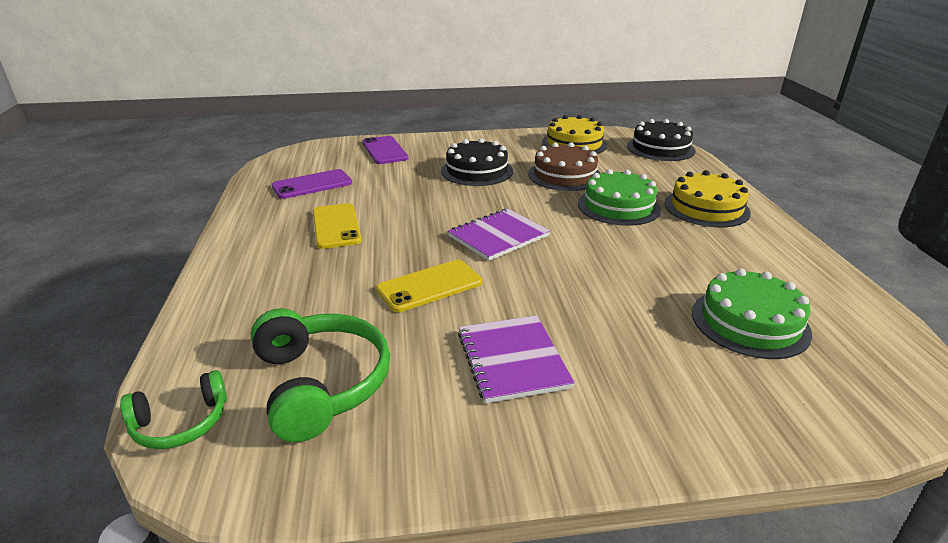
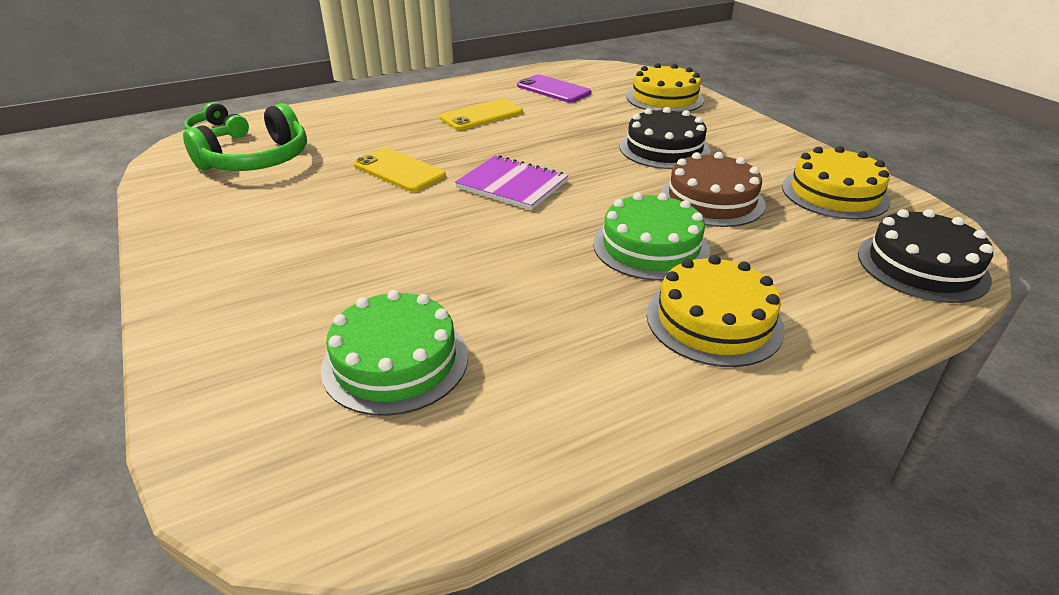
camera: 70 degrees right, 5 degrees up
purple phone [362,136,409,164] -> yellow cake [626,63,704,112]
purple notebook [458,315,575,403] -> none

